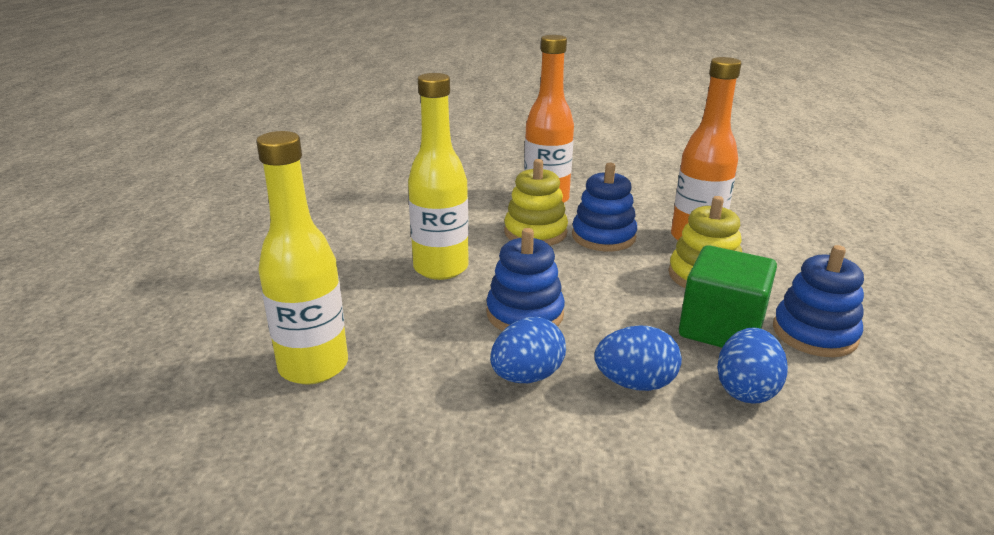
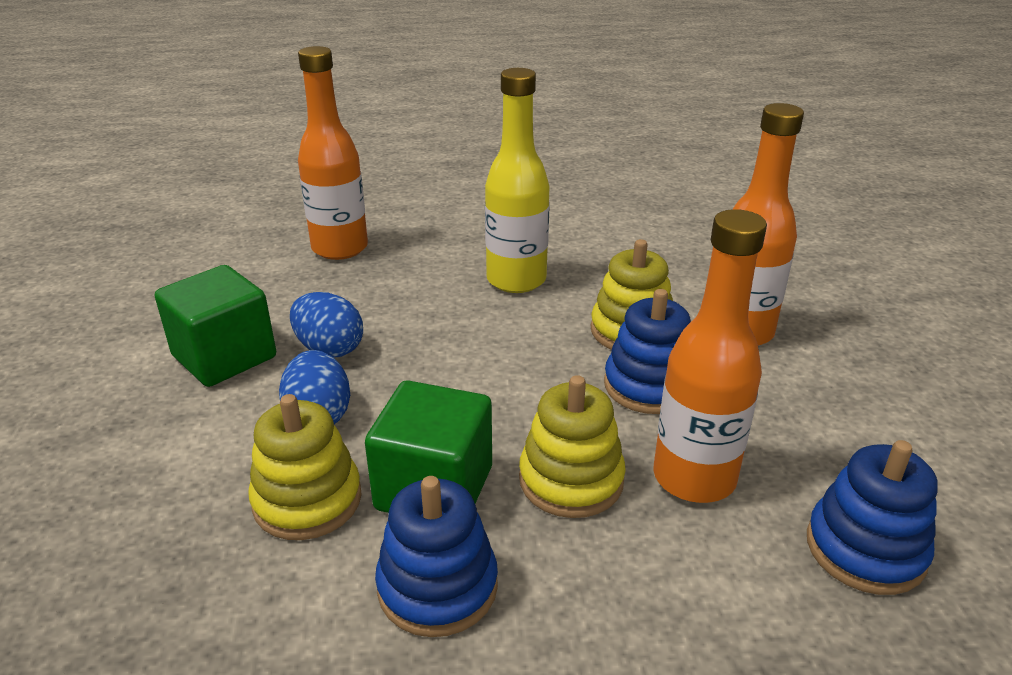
camera: 80 degrees right, 5 degrees up
yellow bottle [256,131,348,384] -> orange bottle [298,46,368,260]
blue stacking toy [486,228,565,331] -> blue stacking toy moved to [807,440,938,595]
blue egg [717,328,788,404] -> yellow stacking toy [248,394,362,540]
none -> green cube [155,265,276,387]

